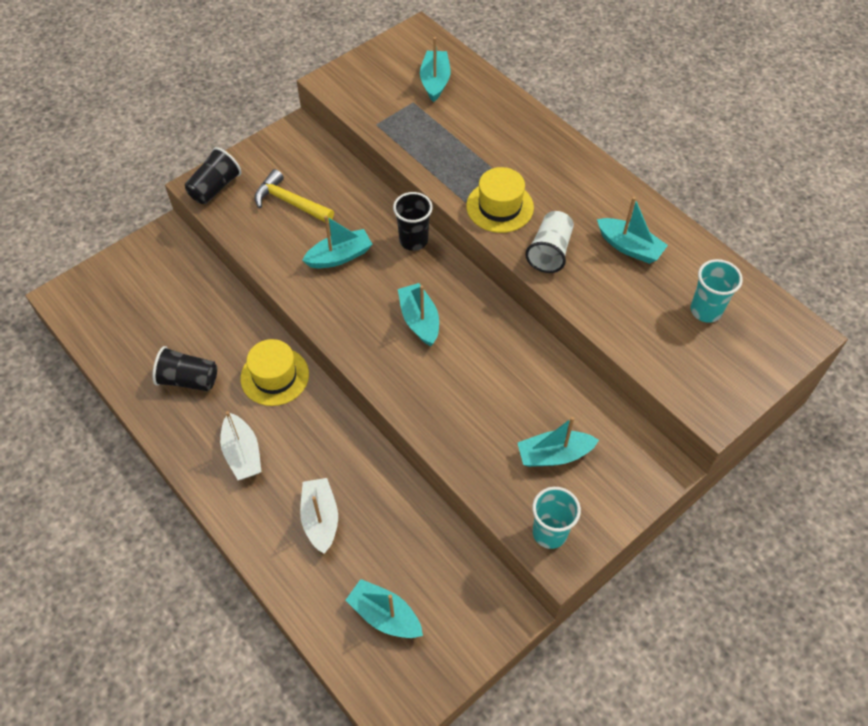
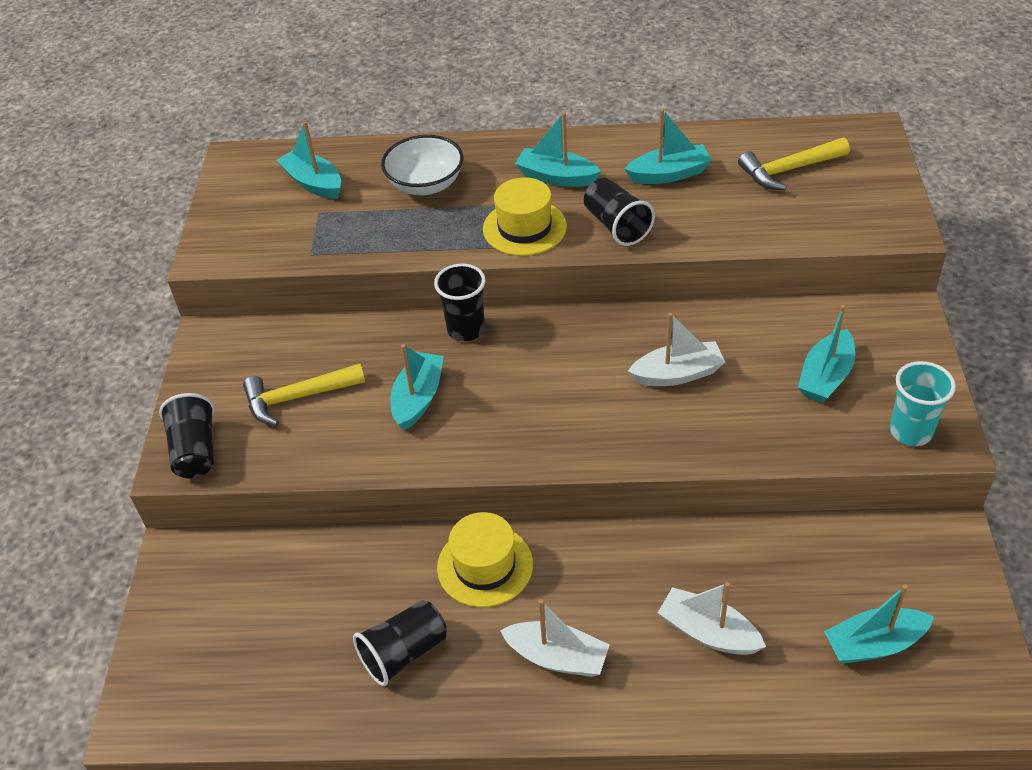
camera: 45 degrees left, 10 degrees down
turquoise boat [398,283,439,346] -> turquoise boat moved to [515,112,601,187]
white cup [525,211,574,273] -> black cup [584,178,655,246]
turquoise cup [690,259,743,323] -> yellow hammer [738,138,850,190]
none -> white bowl [381,135,463,195]
none -> white boat [628,313,725,386]

